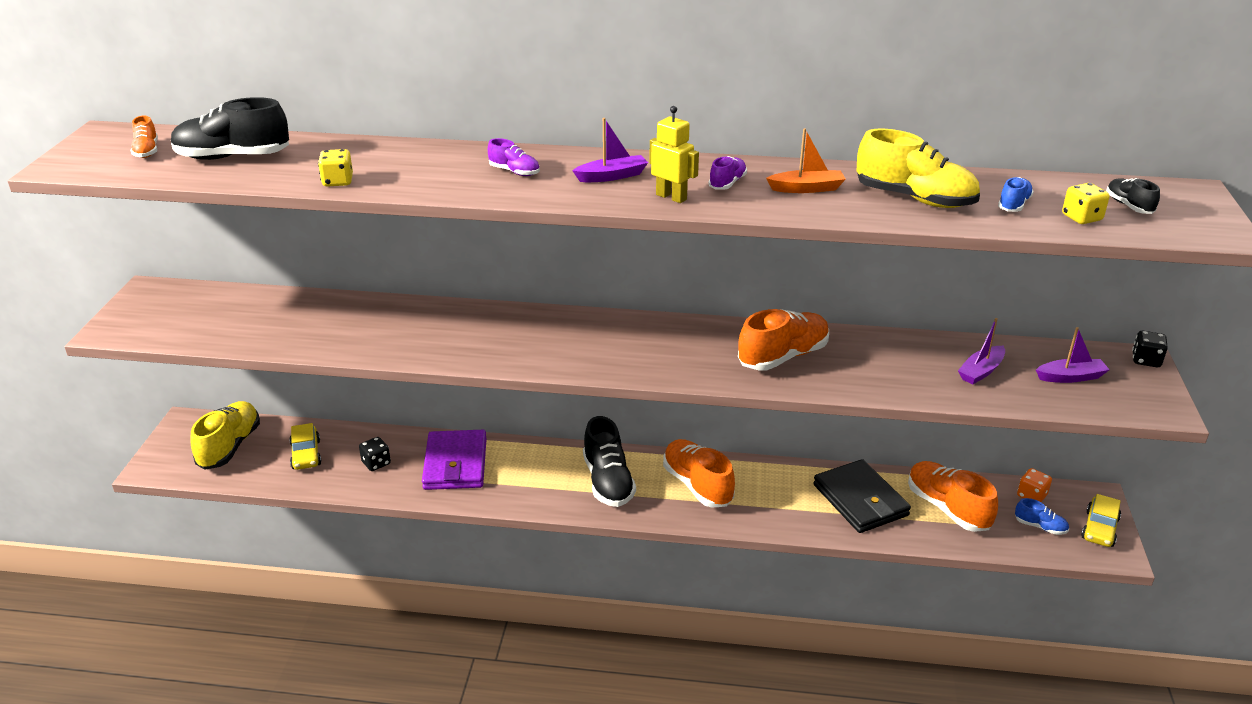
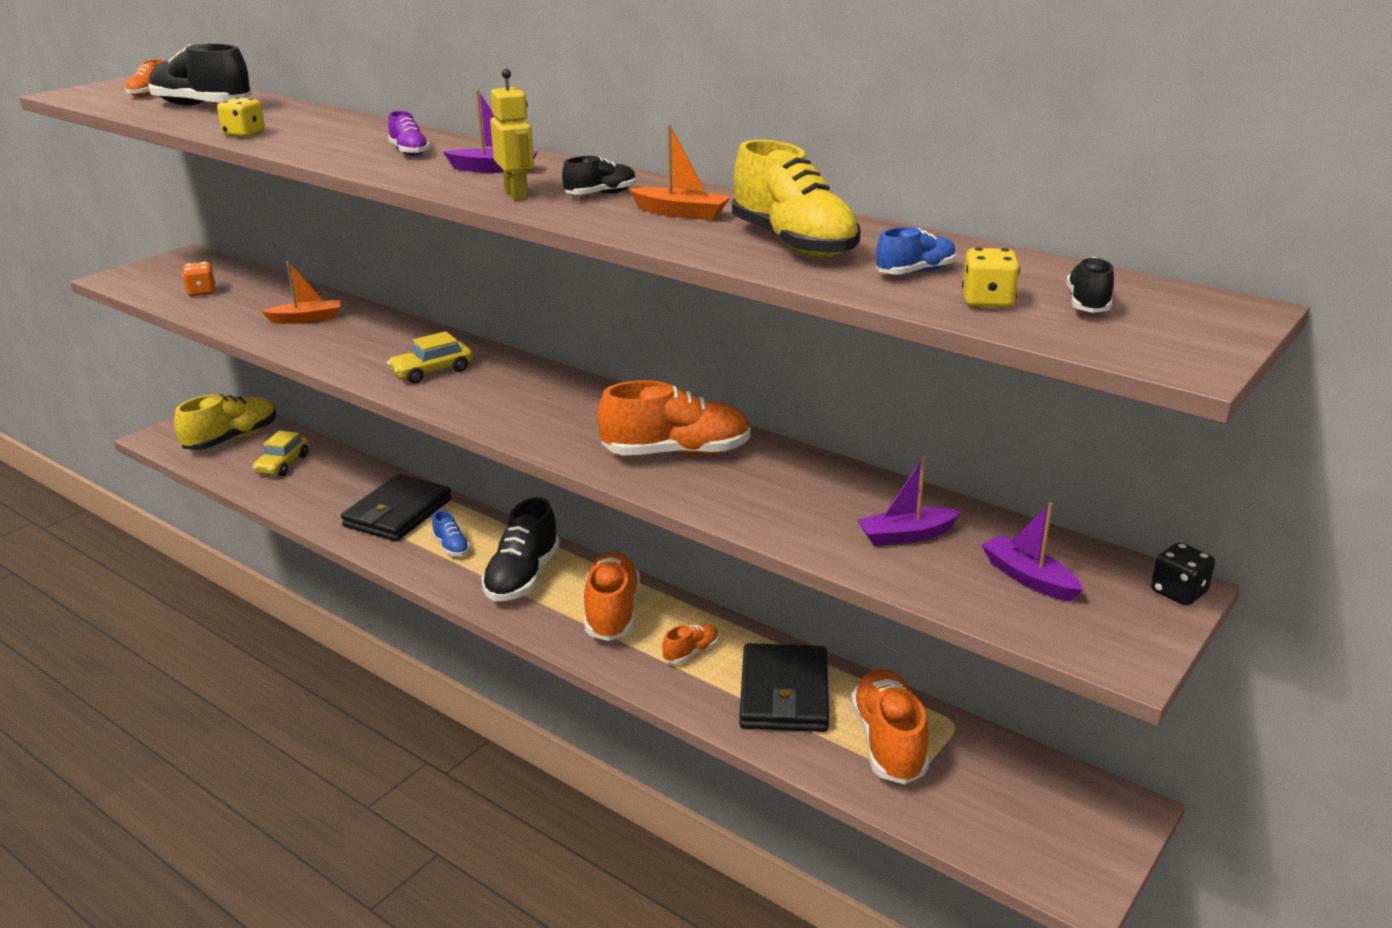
camera: 30 degrees right, 5 degrees down
black dice [359,437,391,471] -> none
purple wallet [422,430,487,490] -> black wallet [341,474,452,541]
purple shoe [709,156,747,190] -> black shoe [562,156,636,195]
blue shoe [1015,498,1069,535] -> blue shoe moved to [432,510,470,556]
orange dice [1017,468,1052,502] -> orange dice moved to [182,262,216,296]
purple boat [1036,327,1110,383] -> purple boat turned 150 degrees counterclockwise [982,502,1083,602]
yellow car [1081,494,1121,547] -> yellow car moved to [387,331,473,384]
none -> orange boat [261,261,340,324]
none -> orange shoe [662,624,719,664]

